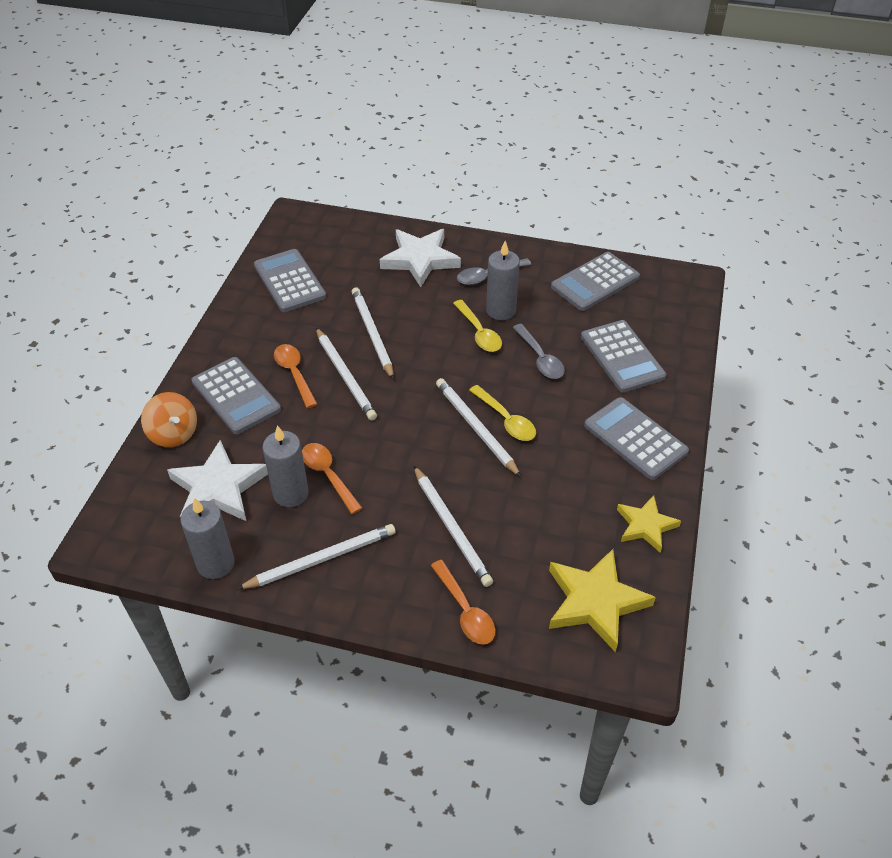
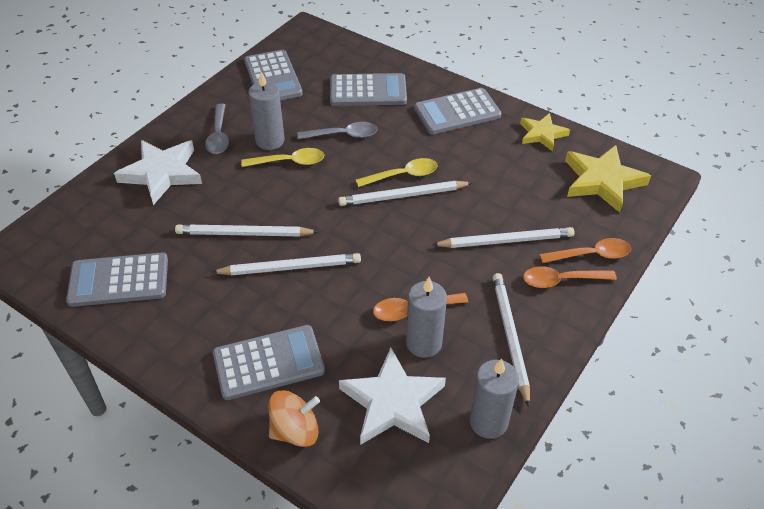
camera: 70 degrees left, 0 degrees up
orange spoon [274,344,317,408] -> orange spoon moved to [523,266,617,288]

